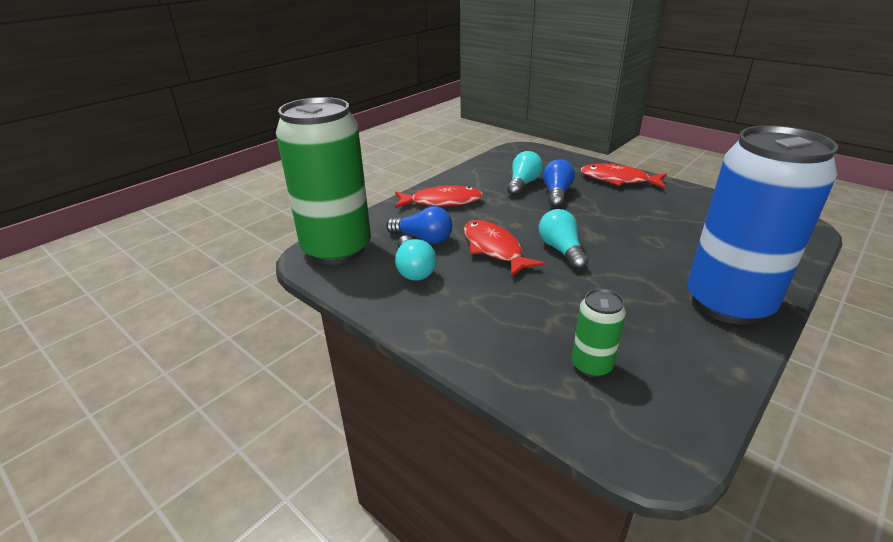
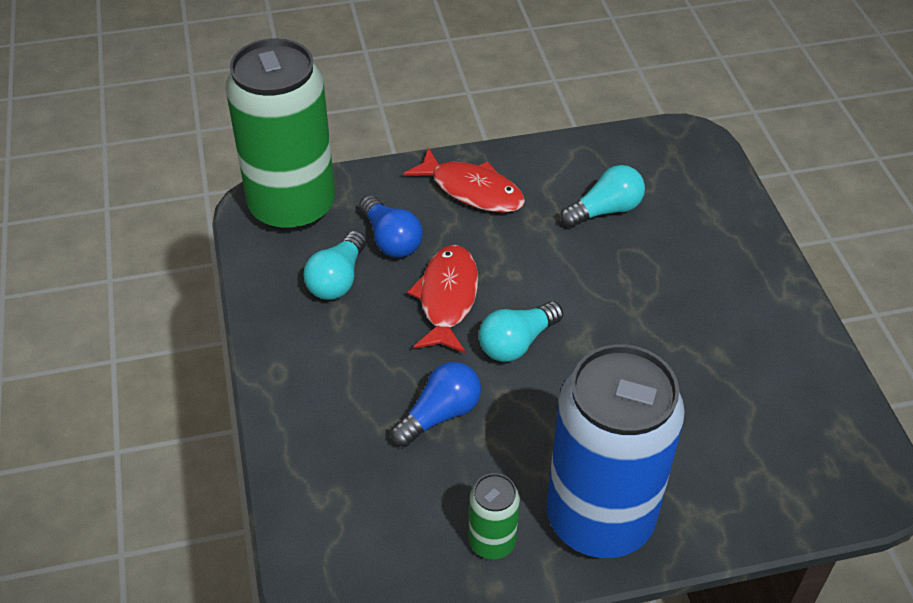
camera: 35 degrees right, 15 degrees up
turquoise light bulb [539,209,588,270] -> turquoise light bulb turned 150 degrees counterclockwise [479,301,563,362]
blue light bulb [543,159,575,208] -> blue light bulb moved to [390,362,481,447]
green can [572,289,626,378] -> green can moved to [469,473,520,559]
red fish [581,163,667,188] -> none

